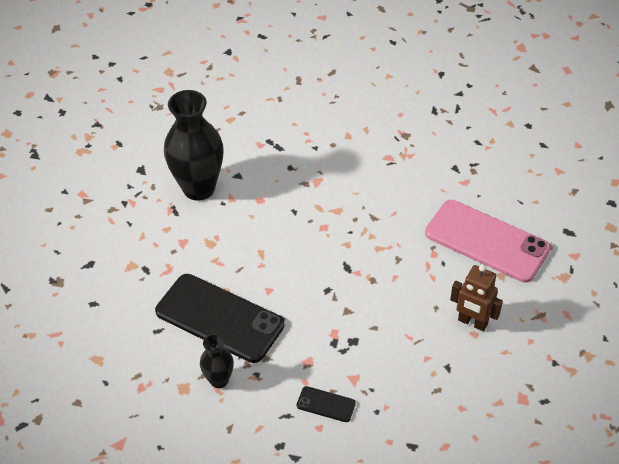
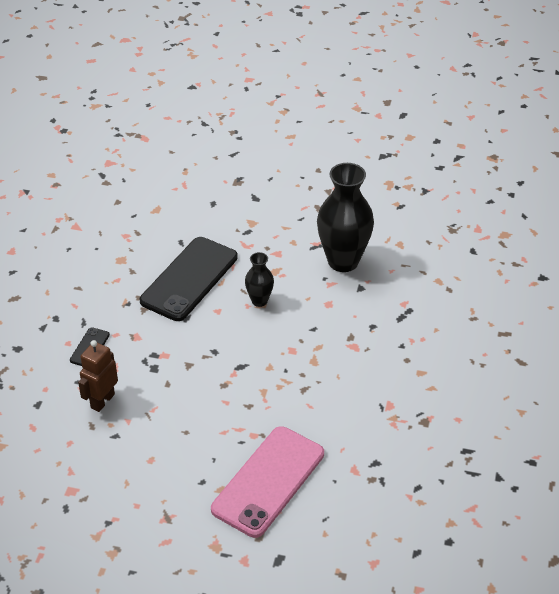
camera: 90 degrees right, 5 degrees down
black vase [200,334,234,388] -> black vase moved to [245,252,274,307]
brown robot [450,265,503,331] -> brown robot moved to [78,340,118,412]

